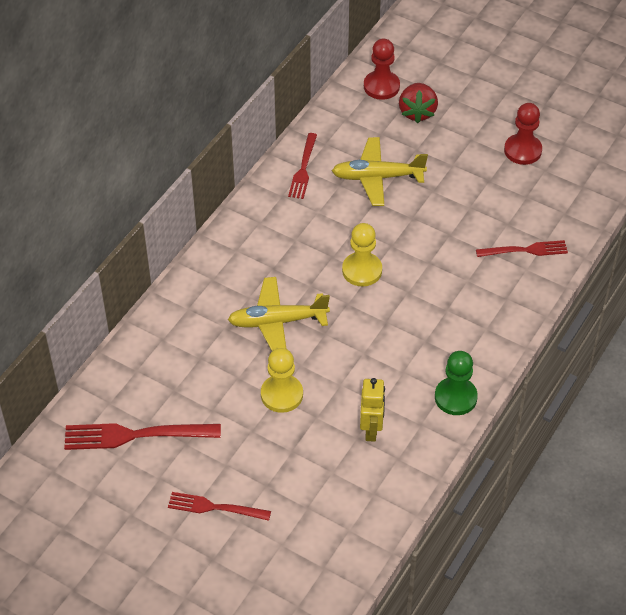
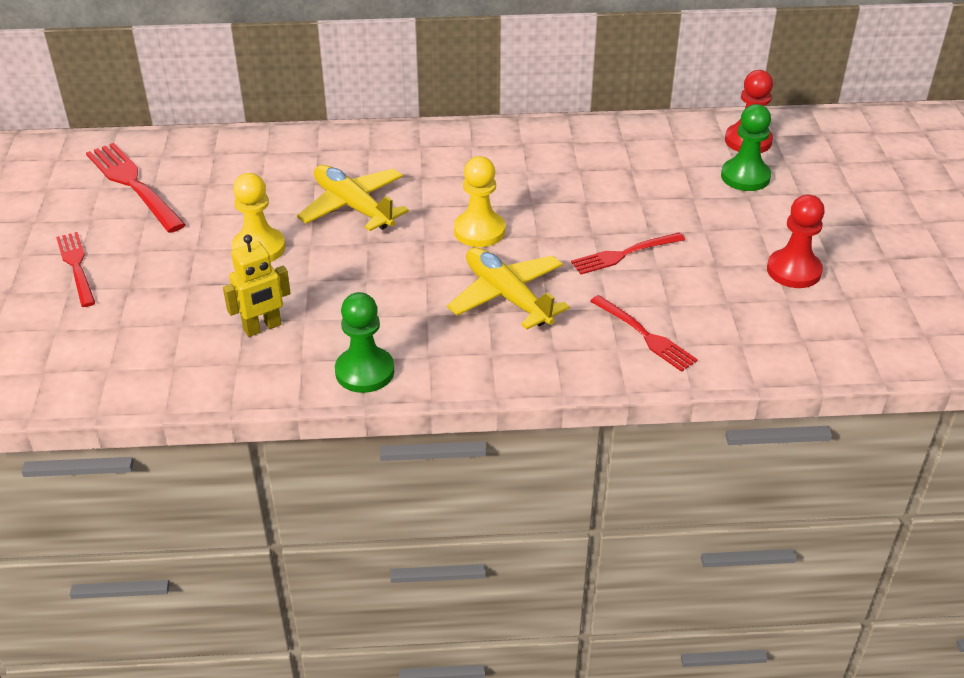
camera: 55 degrees right, 10 degrees down
red fork [288,133,317,199] -> red fork moved to [571,232,685,274]
yellow plane [332,137,428,206] -> yellow plane moved to [447,247,570,330]
red strawberry [399,83,438,123] -> green pawn [721,104,771,191]

